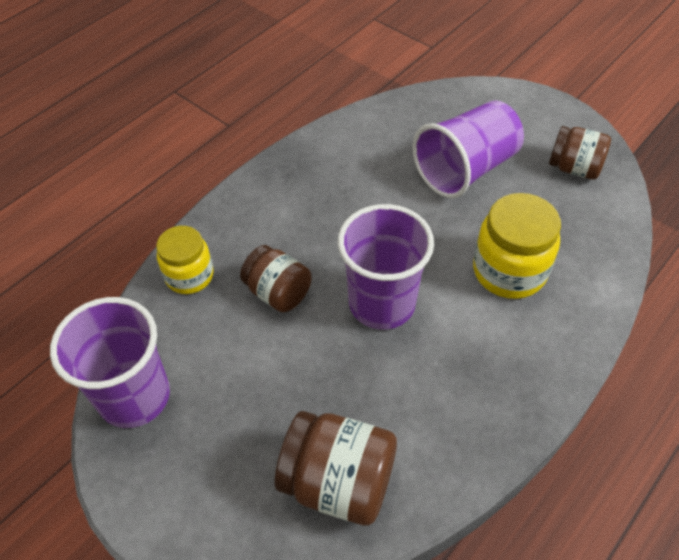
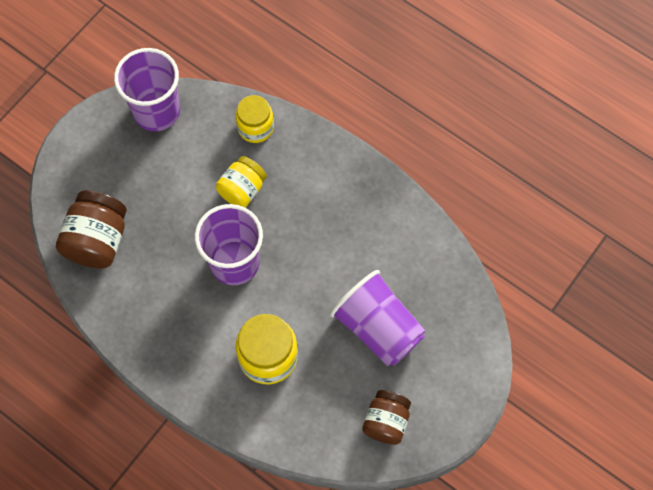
camera: 85 degrees right, 15 degrees up
brown jar [240,245,312,312] -> yellow jar [216,156,267,207]

